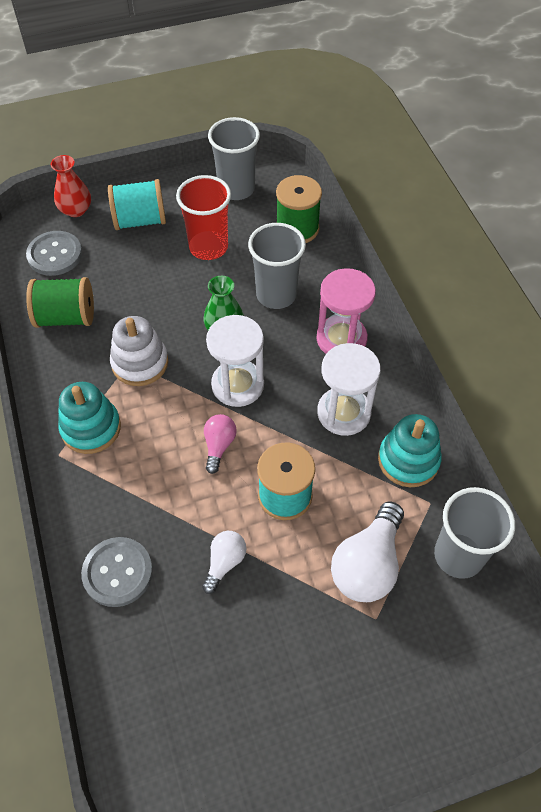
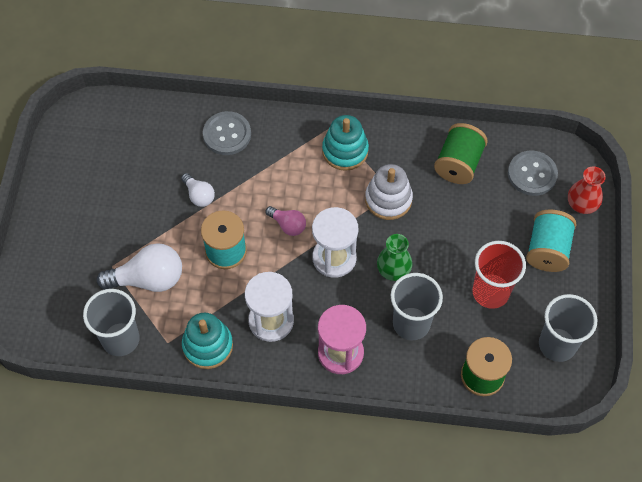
camera: 115 degrees right, 5 degrees up
white light bulb [331,502,404,602] -> white light bulb turned 120 degrees clockwise [97,243,182,292]

